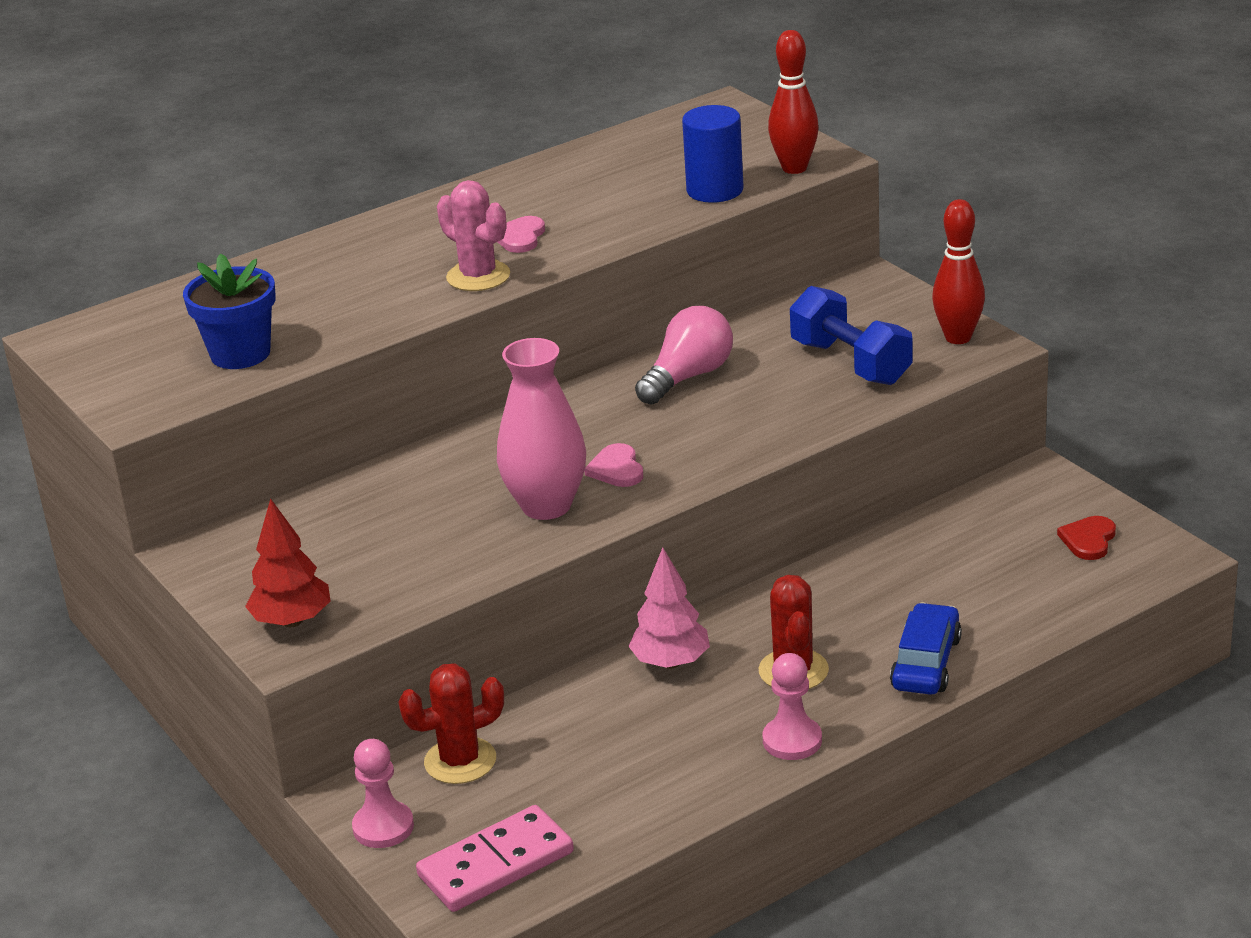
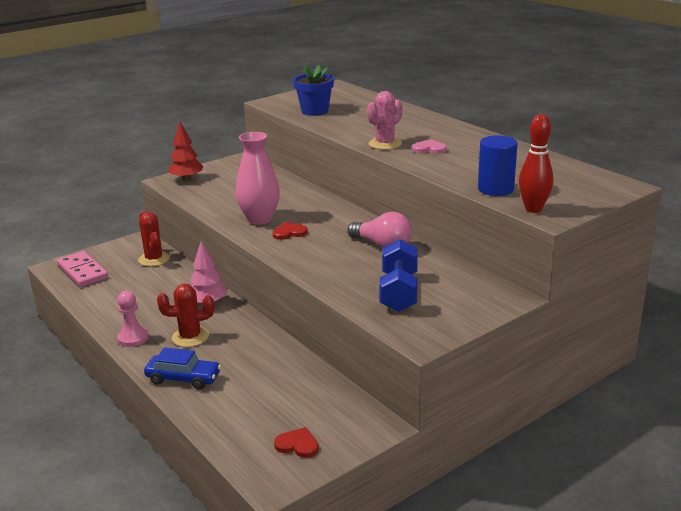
camera: 85 degrees right, 5 degrees down
pink pawn [352,739,414,848] -> none
pink heart [585,443,643,487] -> red heart [272,222,308,240]
blue dumbbell [790,286,913,385] -> blue dumbbell turned 45 degrees counterclockwise [379,239,418,312]
red bowling pin [932,199,985,344] -> none

